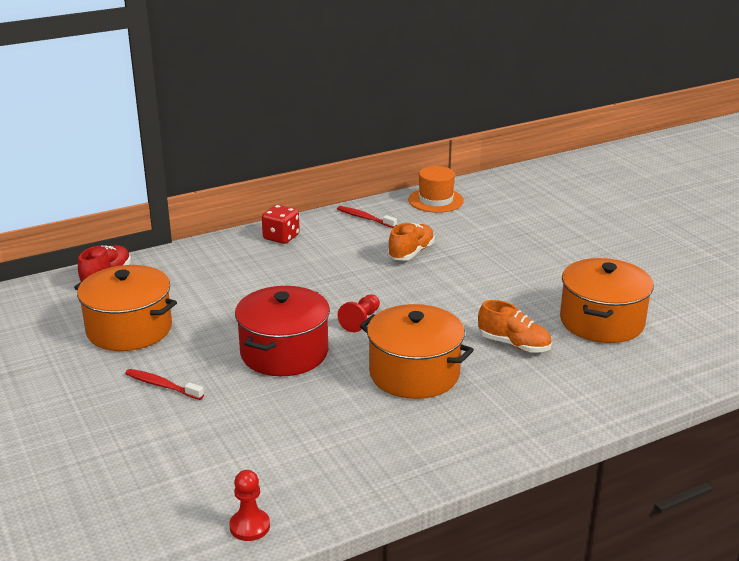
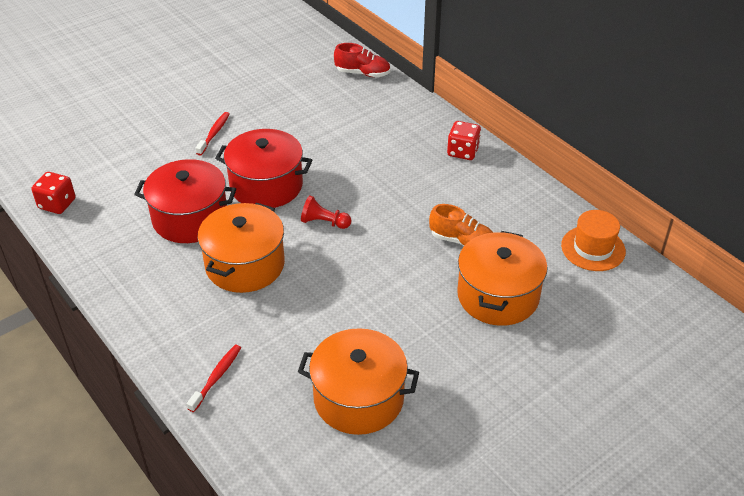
camera: 80 degrees right, 15 degrees up
orange pot [74,265,177,351] -> orange pot moved to [457,231,548,326]
red pawn [229,470,270,541] -> red dice [31,172,76,214]
red toothbrush [337,206,397,228] -> red toothbrush moved to [187,345,241,412]
orange shoe [478,300,552,353] -> none
none -> red pot [134,159,236,243]

